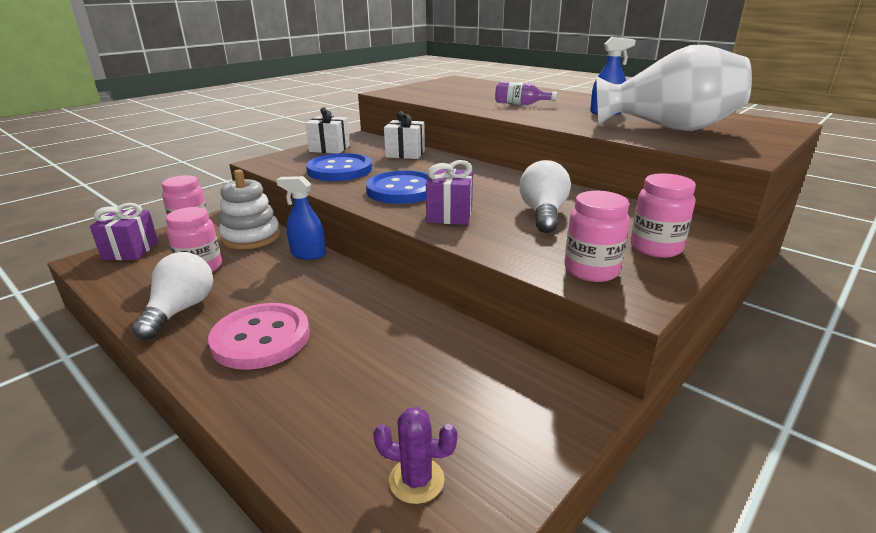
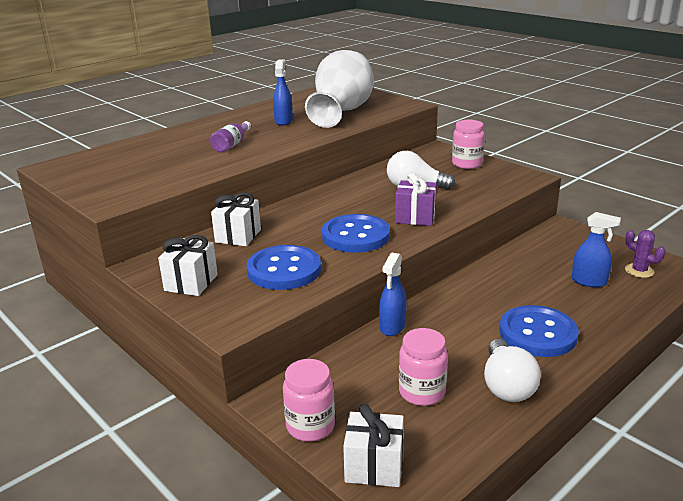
camera: 85 degrees left, 0 degrees up
purple gift [90,203,158,260] -> white gift [343,404,404,487]
white light bulb [132,252,213,340] -> white light bulb turned 105 degrees counterclockwise [484,339,541,402]
pink button [208,303,310,370] -> blue button [500,305,579,357]
white stacking toy [219,170,280,249] -> none
purple cactus [373,407,457,504] -> purple cactus turned 60 degrees counterclockwise [625,230,666,278]
pink jar [565,191,630,282] -> none
none -> blue spray bottle [572,212,621,287]

